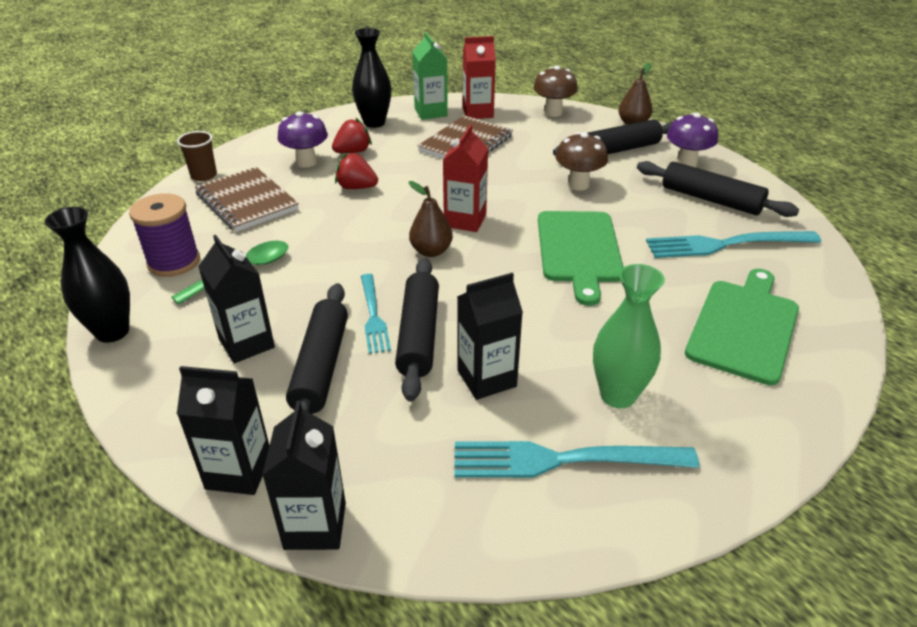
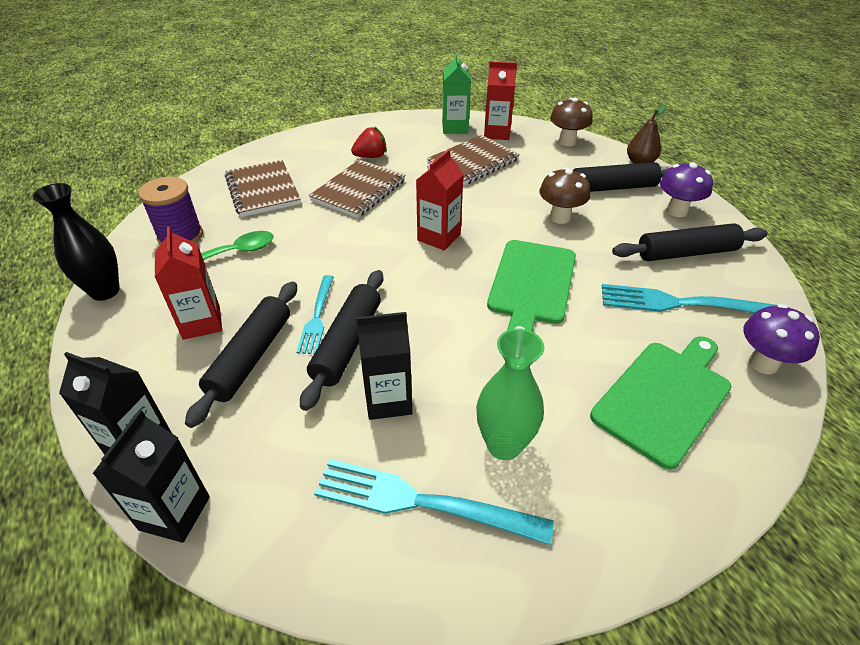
camera: 15 degrees right, 5 degrees up
brown cup [177,131,217,181] -> none
black carton [198,235,275,363] -> red carton [155,226,222,340]
purple mushroom [278,111,328,168] -> purple mushroom moved to [743,304,820,374]
red strawberry [335,153,378,189] -> brown notebook [309,160,405,218]
black vase [352,28,391,128] -> none
brown pear [409,181,453,257] -> none
black rolling pin [637,161,799,217] -> black rolling pin turned 60 degrees counterclockwise [612,223,768,261]

